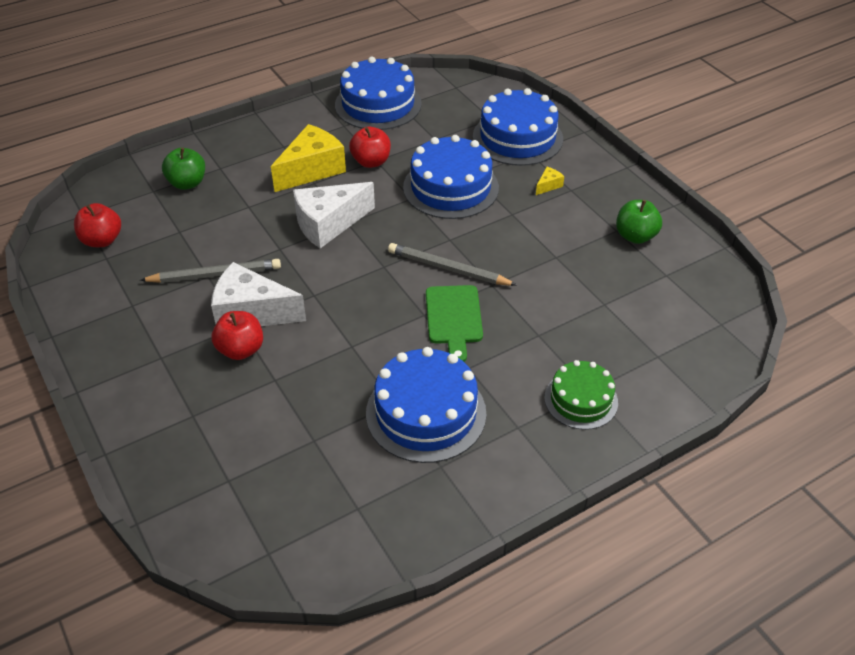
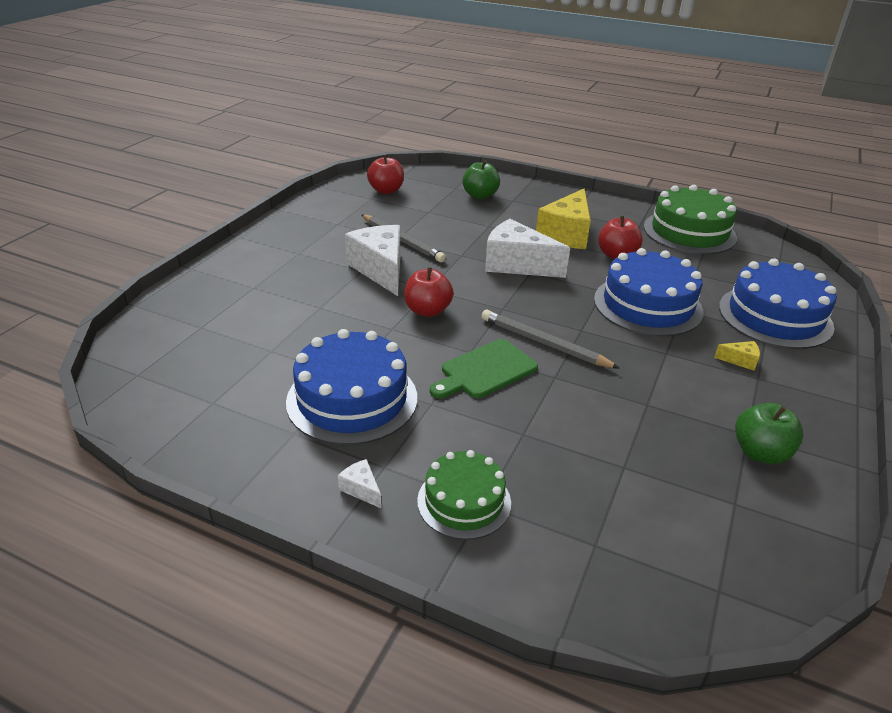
camera: 55 degrees right, 10 degrees down
red apple [212,311,263,360] -> red apple moved to [404,267,454,317]
yellow cheese [271,124,346,192] -> yellow cheese turned 105 degrees clockwise [536,188,591,249]
blue cake [335,57,422,130] -> green cake [644,185,737,254]
grey pencil [388,243,517,286] -> grey pencil turned 45 degrees counterclockwise [481,310,620,369]
none -> white cheese [338,459,382,509]

